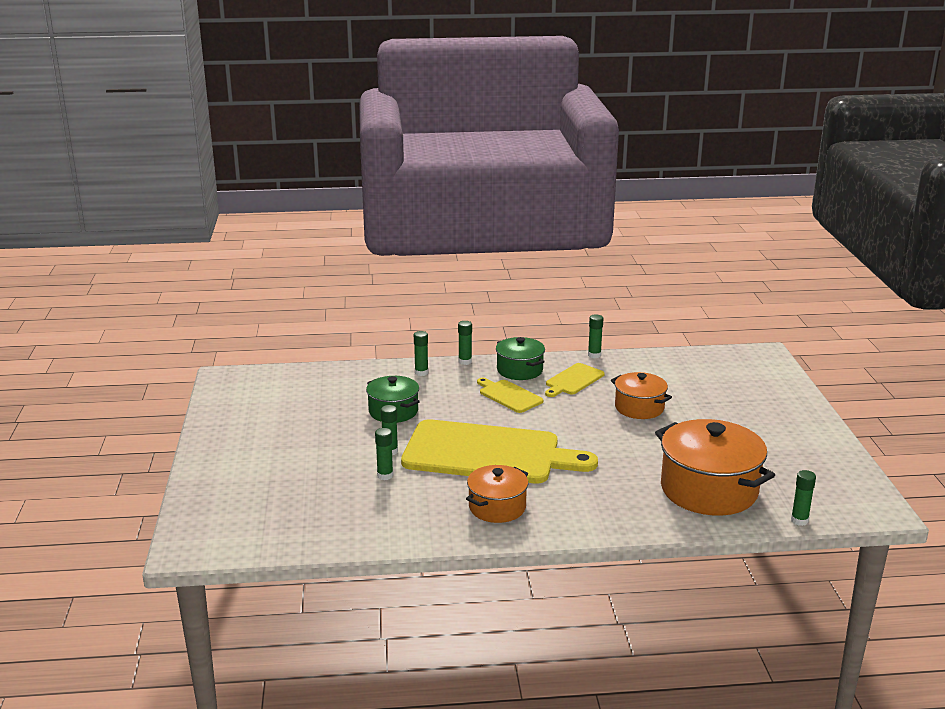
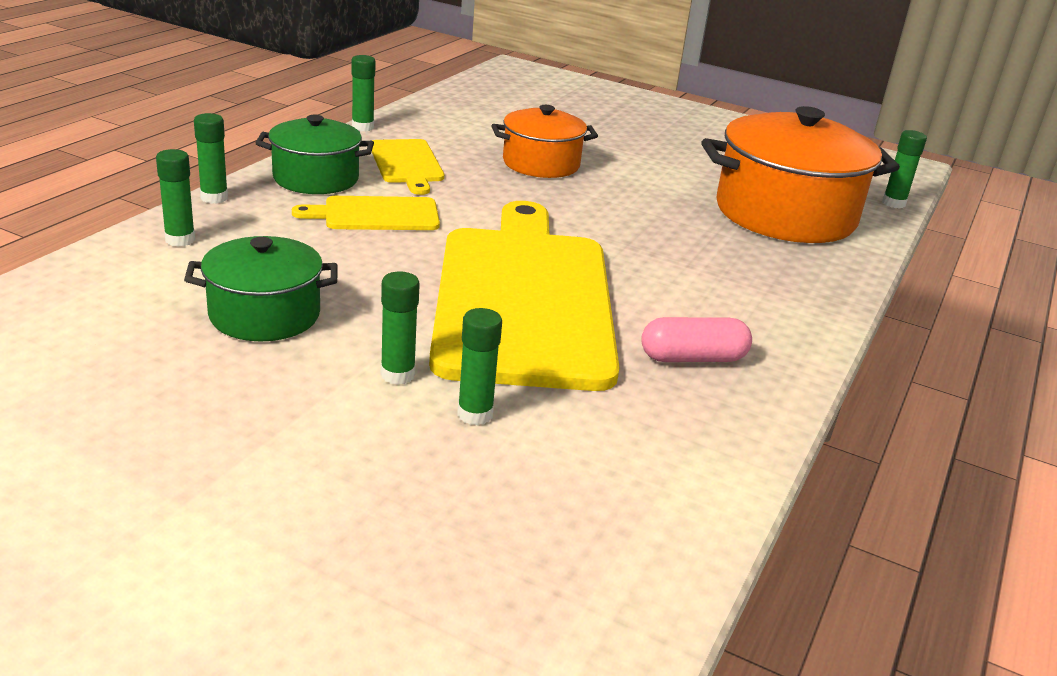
camera: 60 degrees left, 5 degrees up
yellow cutting board [401,419,598,484] -> yellow cutting board turned 45 degrees counterclockwise [429,201,620,391]
orange pot [466,465,528,523] -> pink capsule [641,317,752,362]

